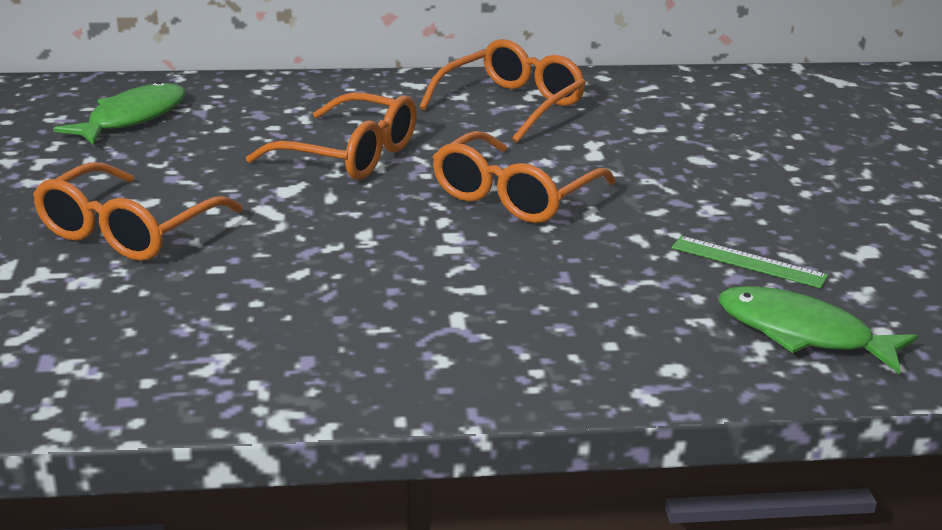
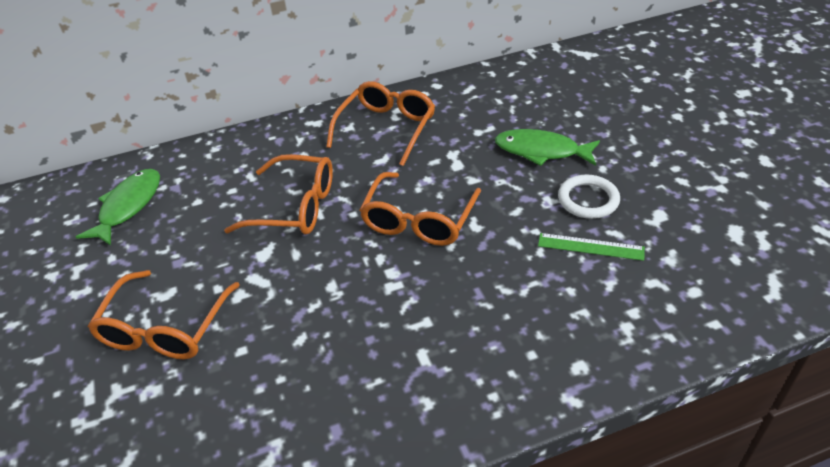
camera: 10 degrees left, 15 degrees up
green fish [719,286,918,374] -> green fish moved to [495,129,600,166]
none -> white ring [558,175,620,219]

